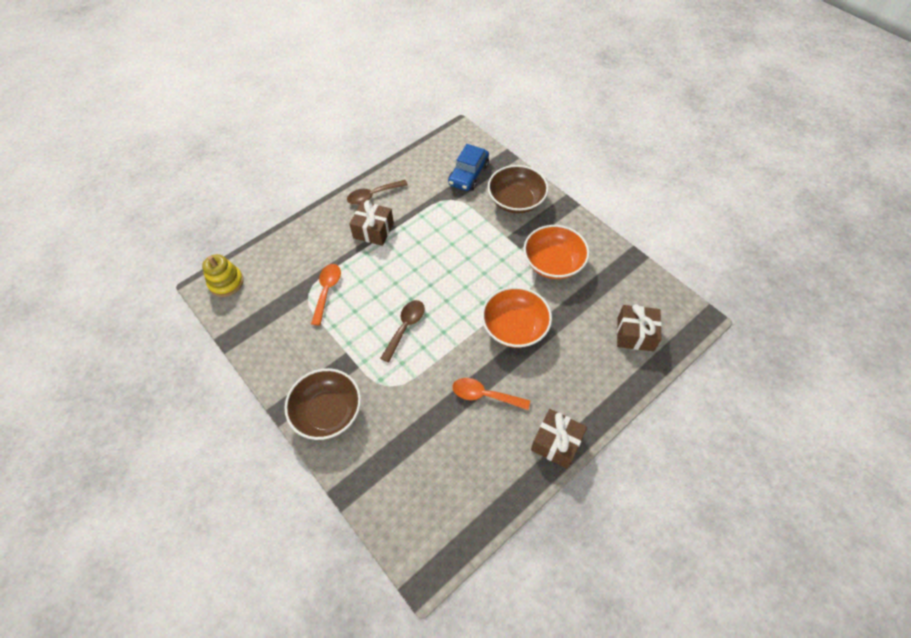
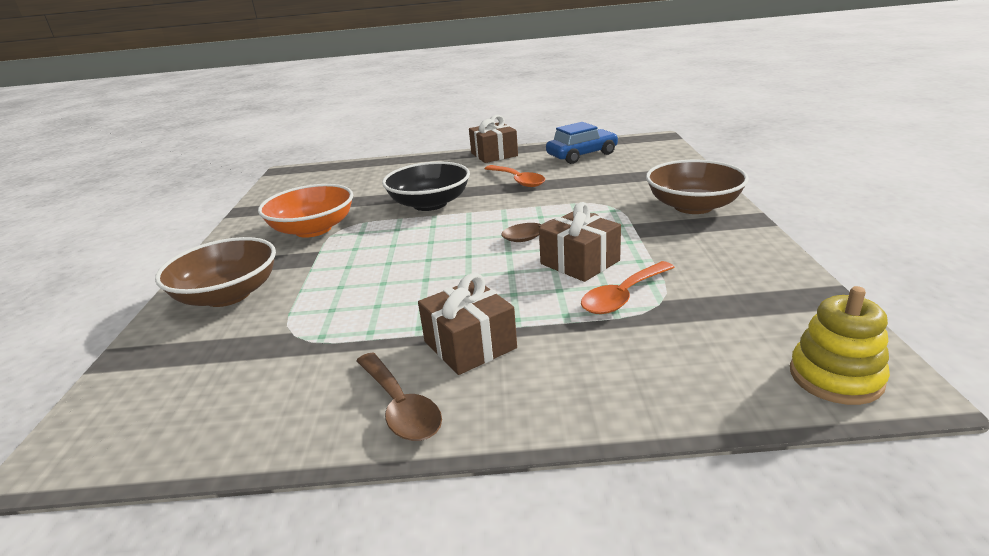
camera: 140 degrees left, 30 degrees down
brown spoon [347,180,408,205] -> brown spoon turned 45 degrees clockwise [356,352,442,441]
blue car [448,144,489,191] -> blue car moved to [546,122,618,164]
orange bowl [482,287,552,348] -> black bowl [382,162,470,211]
brown gift [617,304,662,351] -> brown gift moved to [539,202,621,282]

